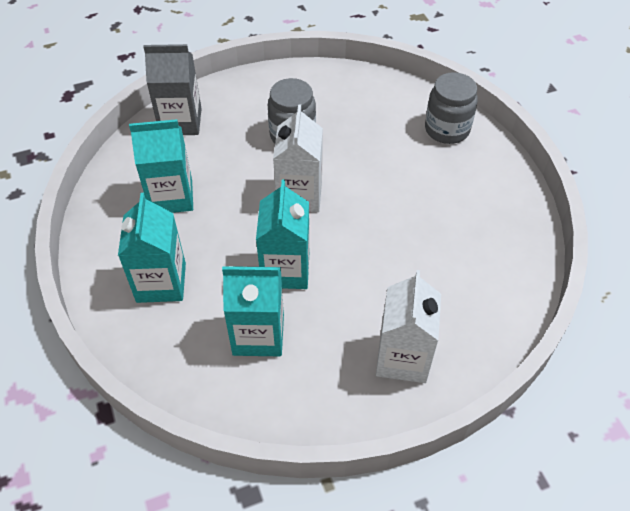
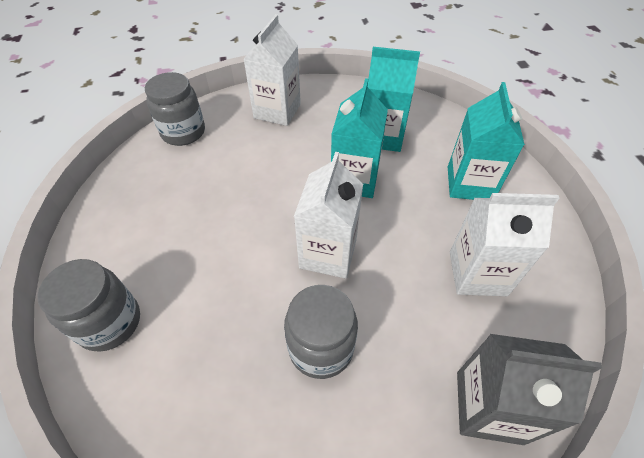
camera: 170 degrees left, 0 degrees up
turquoise carton [129,119,193,213] -> white carton [450,193,559,296]
none -> grey jar [145,72,205,146]

